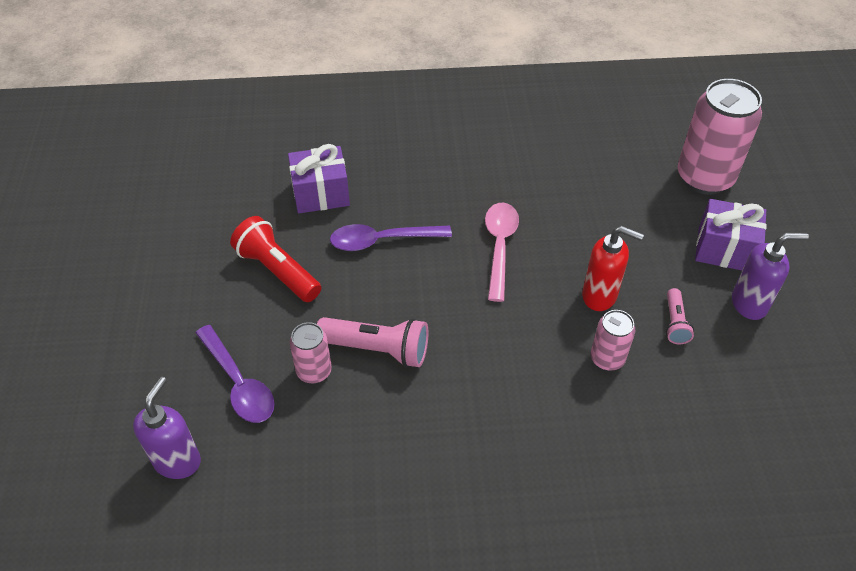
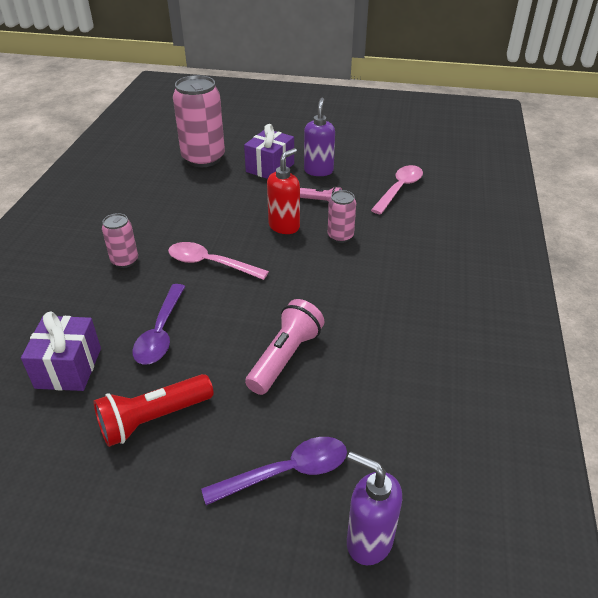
camera: 75 degrees left, 10 degrees down
pink can [290,322,332,384] -> pink can moved to [102,213,138,268]
none -> pink spoon [371,165,423,214]

